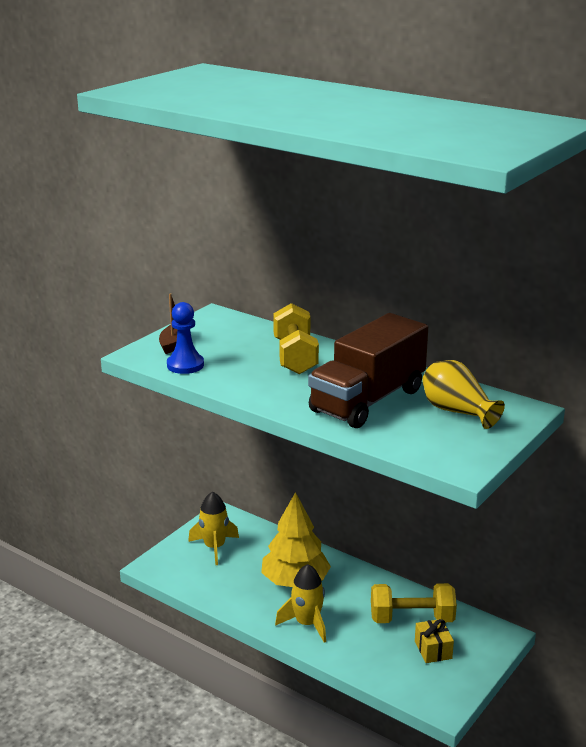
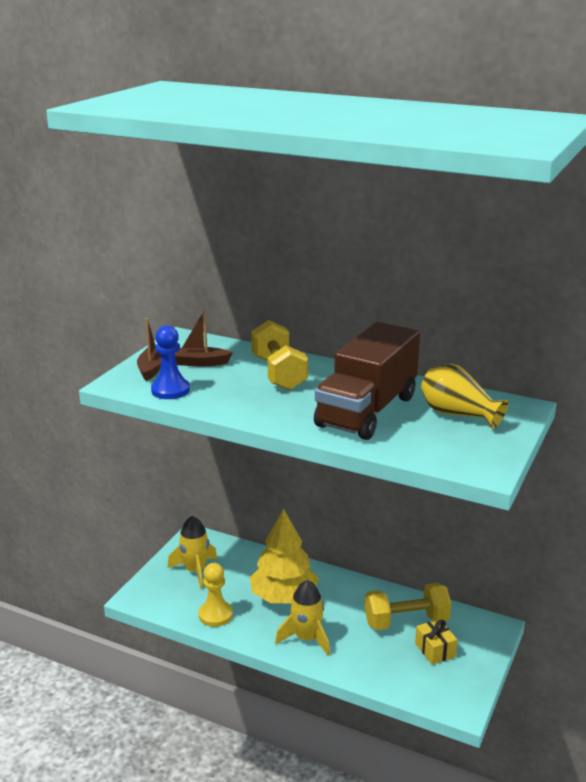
camera: 10 degrees left, 0 degrees up
none -> brown boat [175,310,233,366]
none -> yellow pawn [199,563,233,627]

